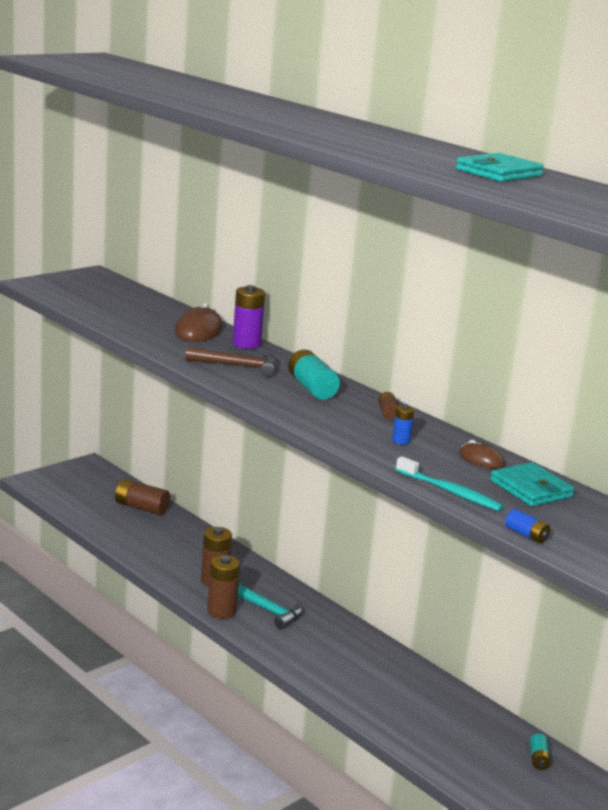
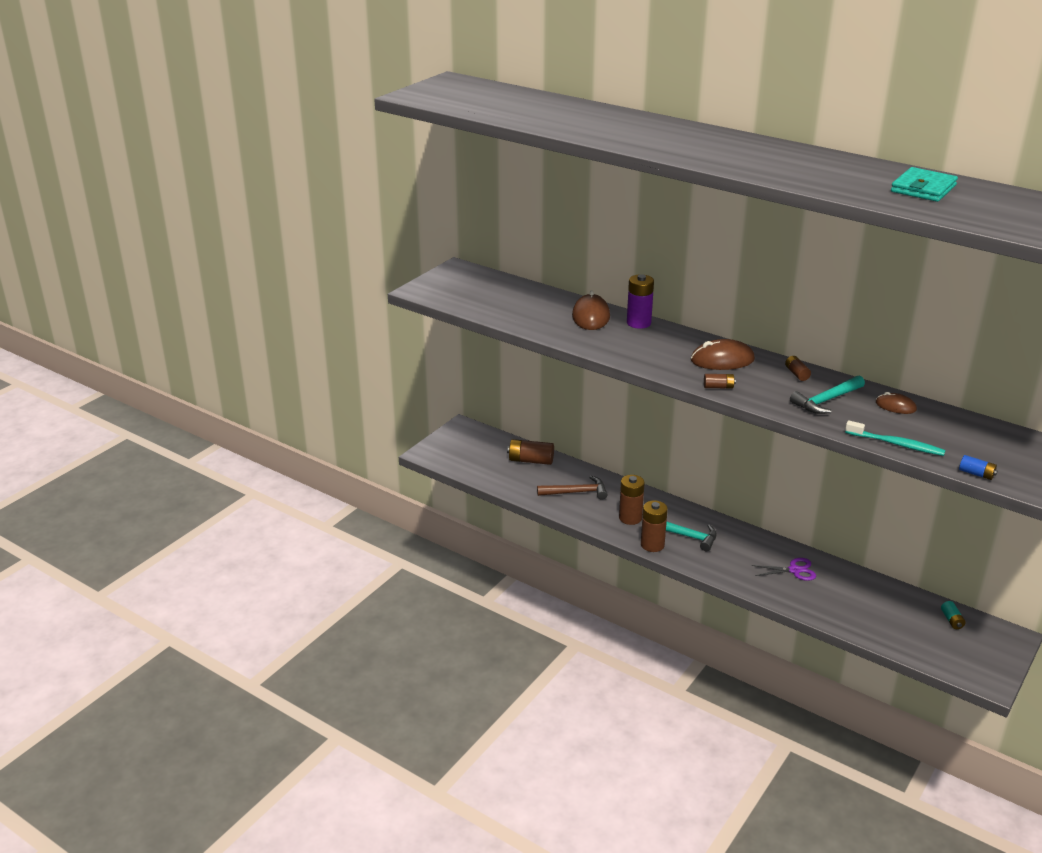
camera: 10 degrees left, 10 degrees up
brown hammer [186,347,277,377] -> brown hammer moved to [537,476,608,500]
turquoise battery [288,349,340,400] -> brown mouse [691,339,755,370]
blue battery [392,405,414,445] -> turquoise hammer [790,375,865,414]
turquoise wallet [490,462,574,506] -> none
none -> brown battery [704,374,736,388]
none -> purple scissors [751,558,816,581]

